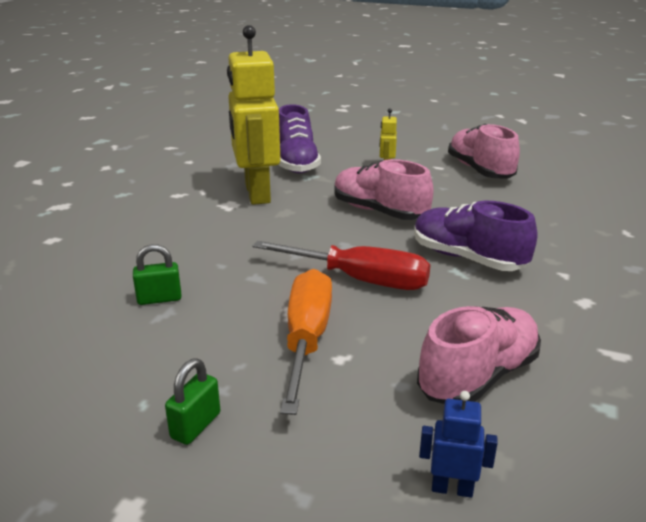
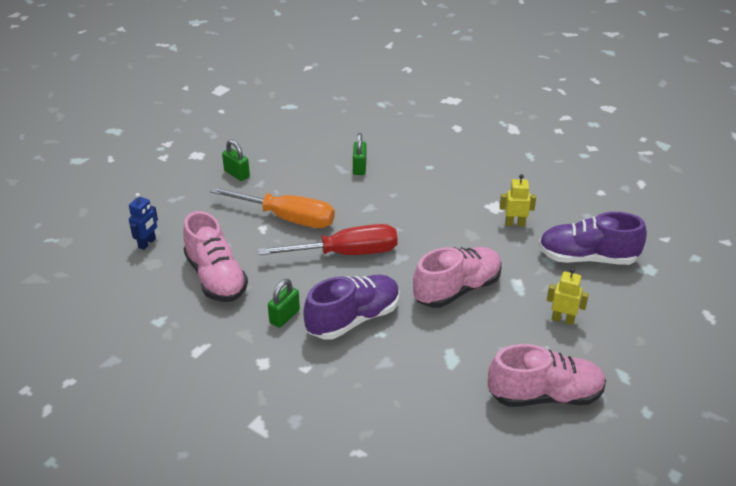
camera: 105 degrees right, 10 degrees up
yellow robot [227,25,281,205] -> yellow robot [500,174,536,227], size x0.41
red screwdriver [252,241,430,290] -> red screwdriver turned 135 degrees counterclockwise [258,224,398,255]
none -> green padlock [268,279,300,328]

